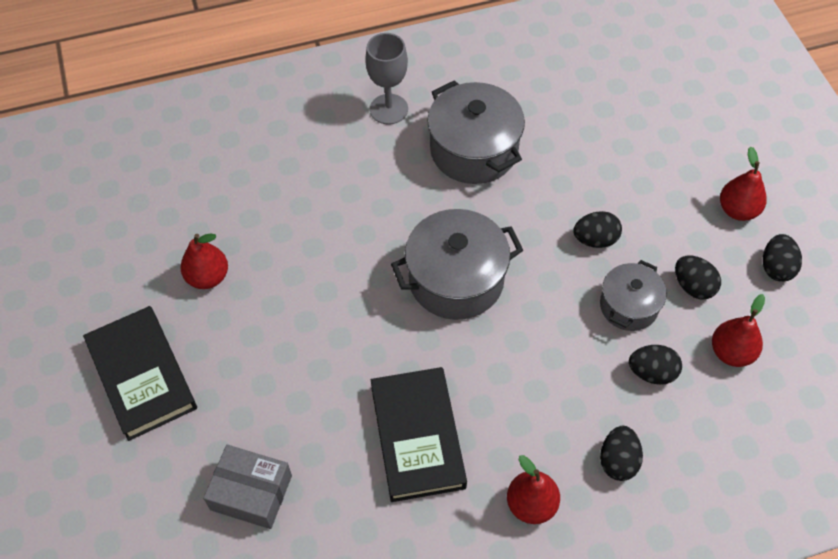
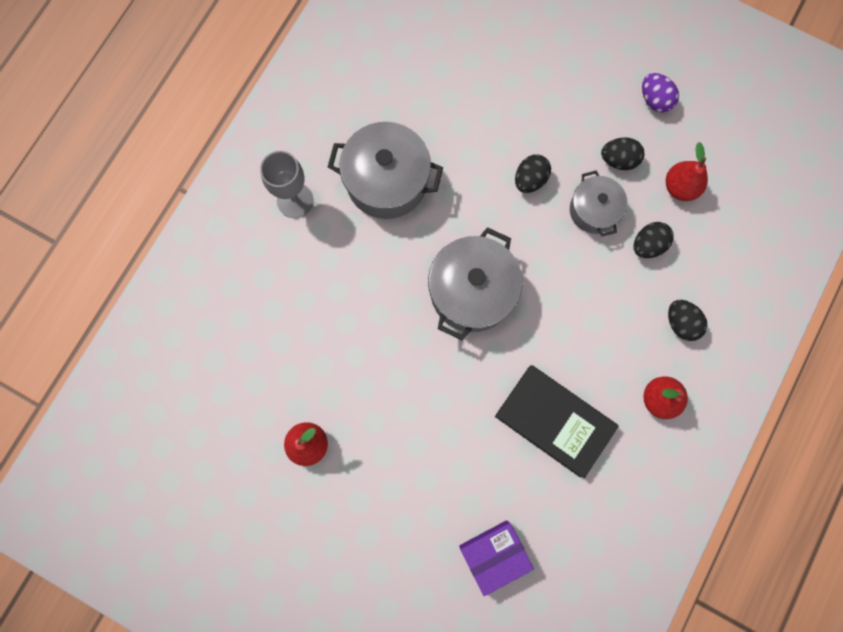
camera: 45 degrees left, 20 degrees up
black book [83,306,197,441] -> none
grey box [203,445,292,529] -> purple box [459,520,534,596]
red pear [720,147,767,221] -> none
black egg [763,234,802,282] -> purple egg [642,73,679,113]

